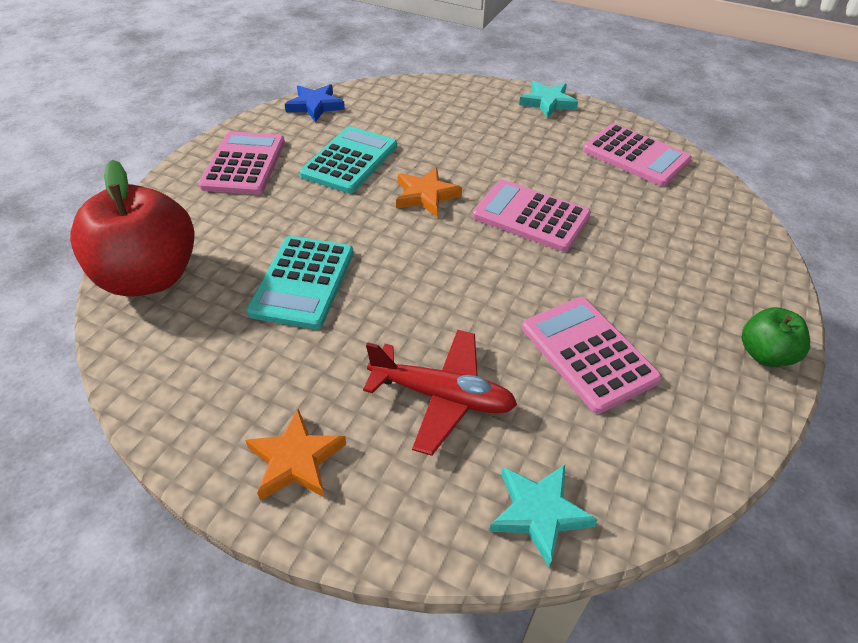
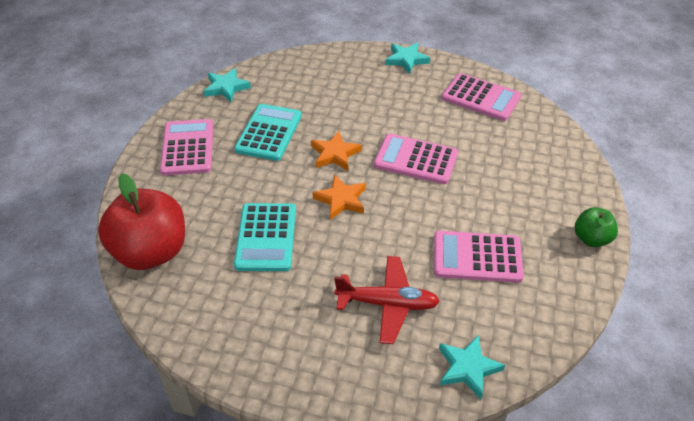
camera: 10 degrees left, 0 degrees up
orange star [245,409,346,500] -> orange star moved to [312,175,366,220]
blue star [285,84,345,122] -> turquoise star [204,68,251,102]
pink calculator [522,297,662,414] -> pink calculator turned 45 degrees counterclockwise [434,231,524,283]

